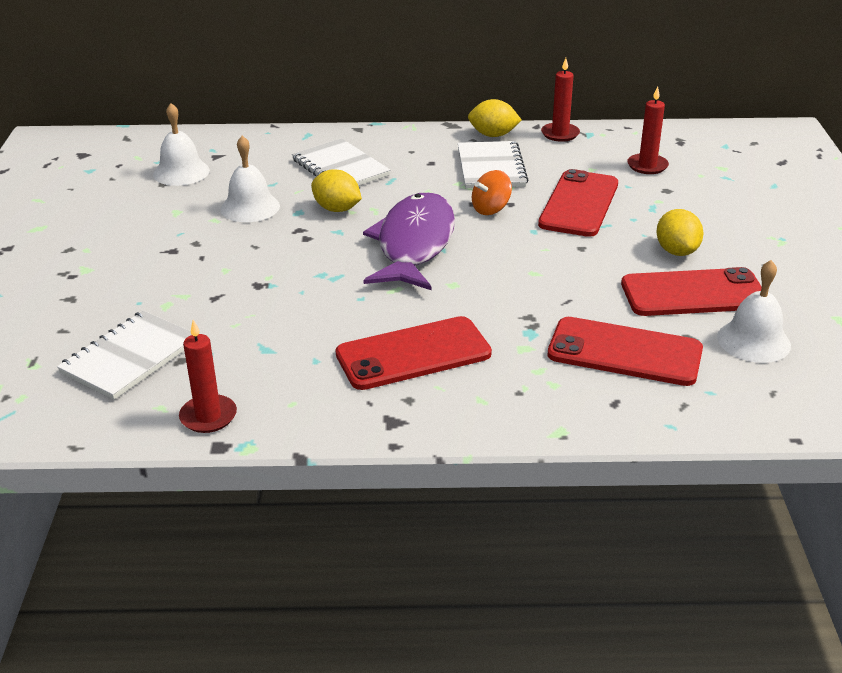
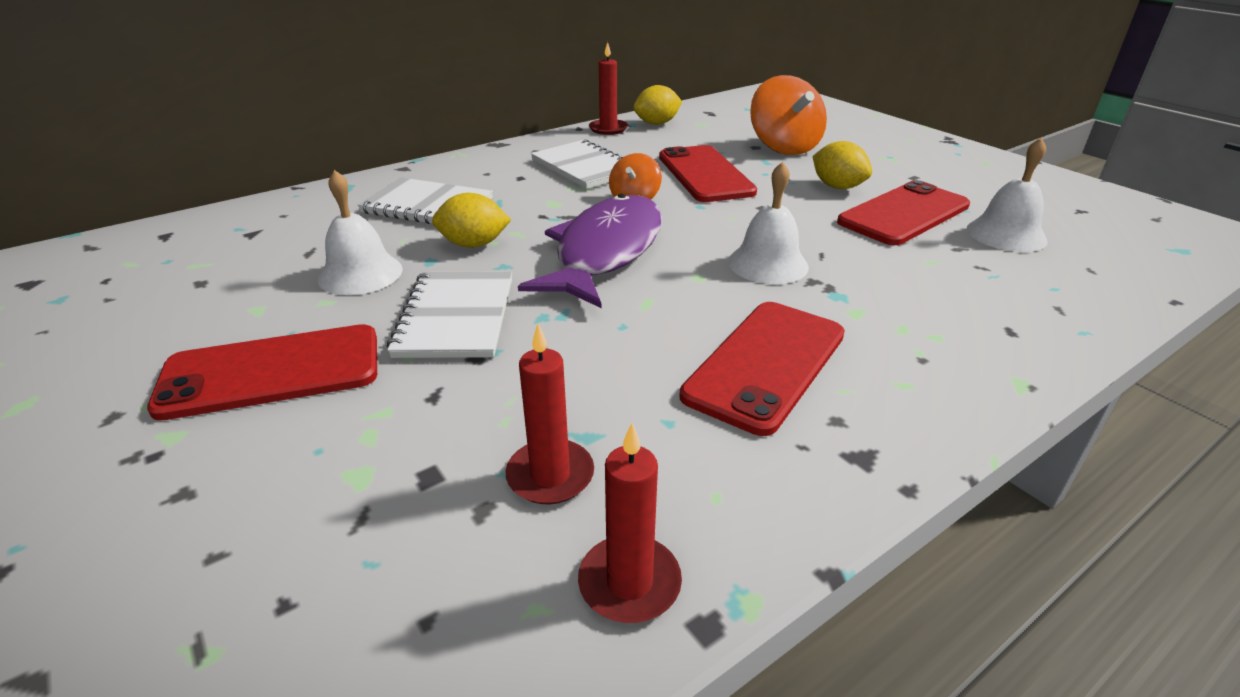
camera: 35 degrees left, 0 degrees up
white notebook [57,311,192,400] -> white notebook moved to [387,271,512,358]
white bell [153,103,210,186] -> white bell moved to [728,162,809,284]
purple fish [363,192,455,290] -> purple fish turned 45 degrees clockwise [518,194,662,308]
yellow lemon [468,99,522,137] -> yellow lemon moved to [633,85,682,125]
red phone [548,317,703,386] -> red phone moved to [147,324,377,421]
red candle [627,86,669,174] -> red candle moved to [506,324,594,505]
none -> orange spinning top [750,75,827,155]

